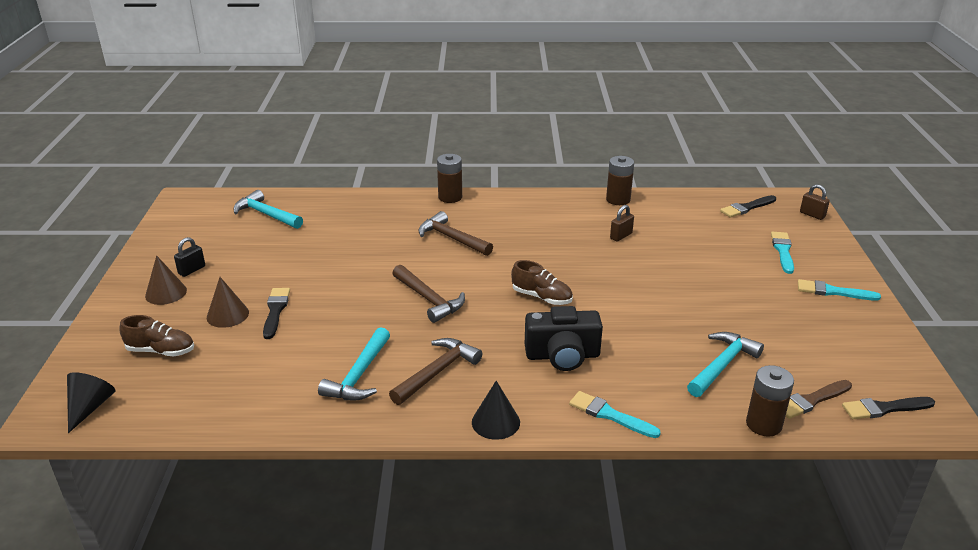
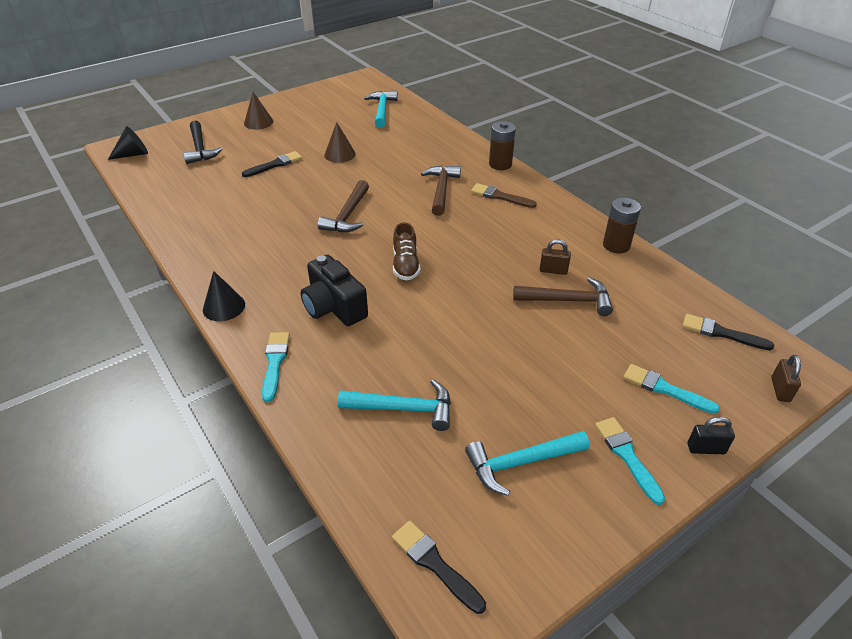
camera: 55 degrees right, 10 degrees up
brown shoe [119,315,194,357] -> black hammer [183,120,222,164]
black padlock [174,237,205,277] -> black padlock moved to [688,417,735,454]
brown cone [207,277,249,328] -> brown cone moved to [324,122,356,163]
turquoise hammer [318,327,390,400] -> turquoise hammer moved to [465,431,590,496]
brown hammer [389,338,482,405] -> brown hammer moved to [513,277,613,316]
brown battery [746,365,794,437] -> none
turquoise brush [771,232,794,274] -> turquoise brush turned 120 degrees counterclockwise [623,364,720,414]
brown brush [786,380,852,419] -> brown brush moved to [471,183,537,208]

